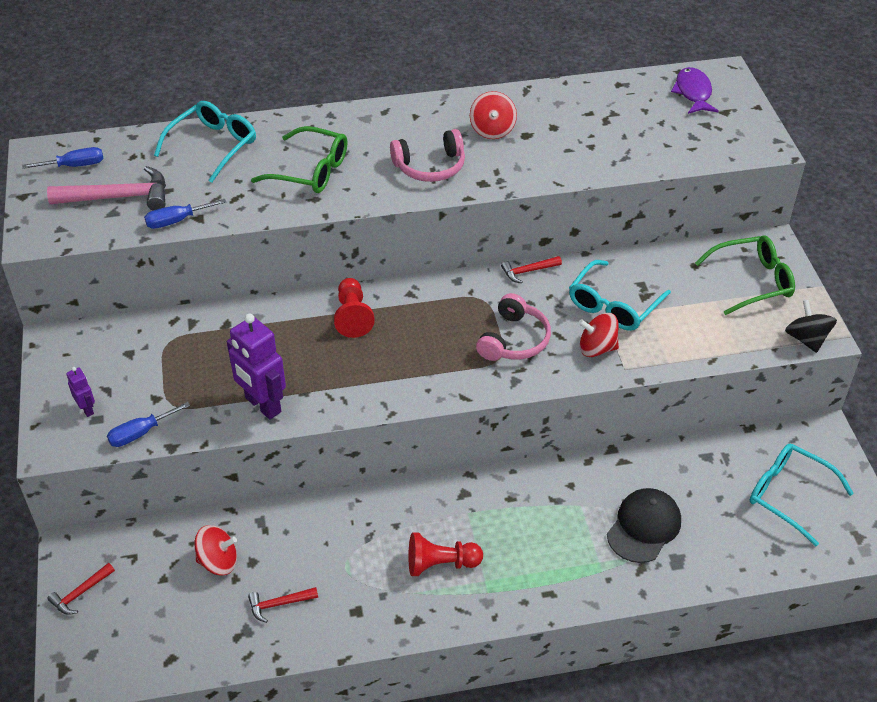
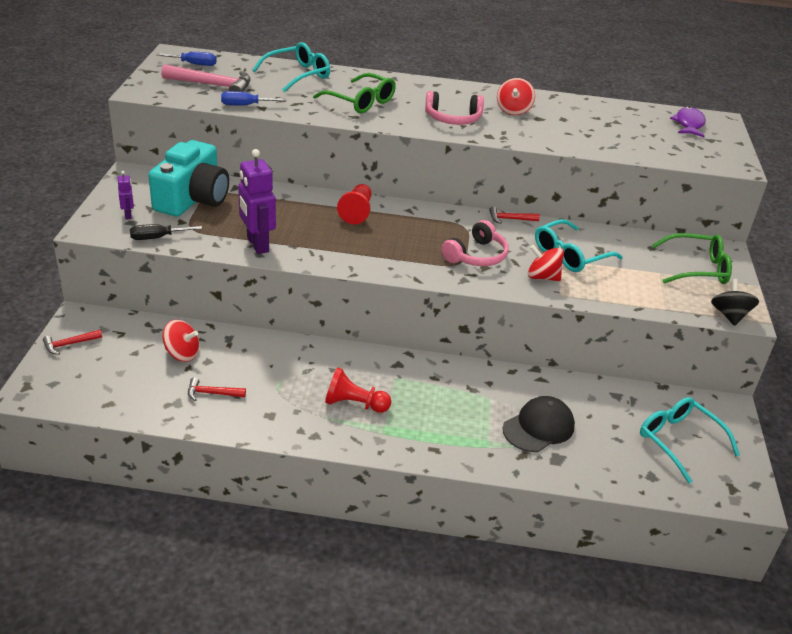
camera: 15 degrees right, 10 degrees down
blue screwdriver [107,402,190,447] -> black screwdriver [130,224,202,240]
none -> turquoise camera [148,140,229,217]

